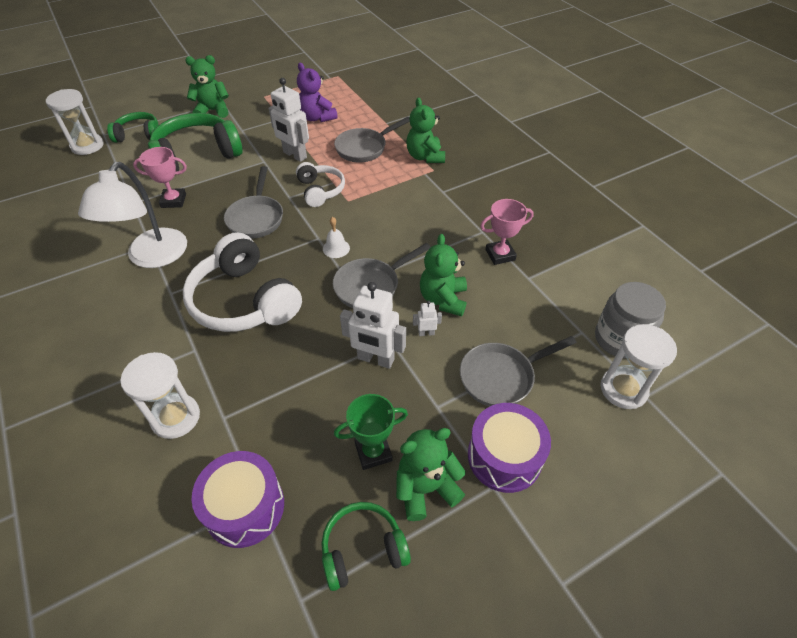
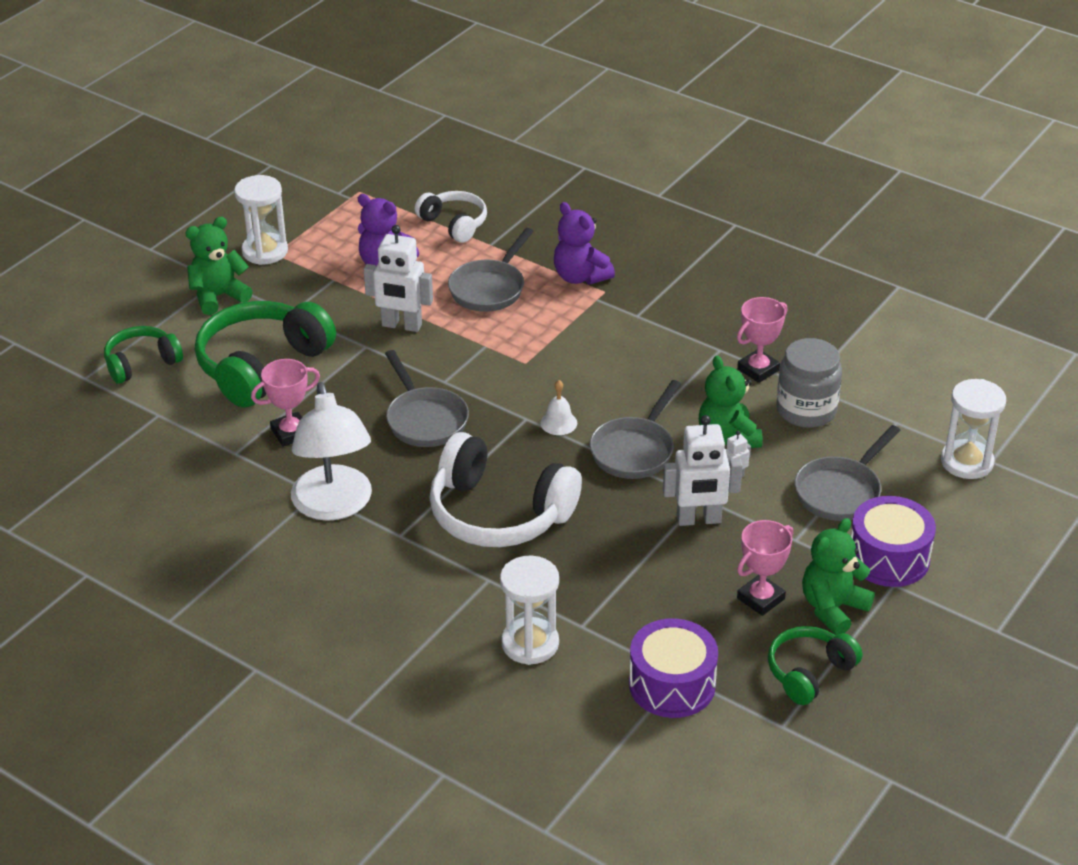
camera: 25 degrees left, 10 degrees down
white hourglass [46,89,103,155] -> white hourglass moved to [234,175,288,265]
white headphones [296,162,345,207] -> white headphones moved to [415,191,487,243]
green trophy [334,394,408,470] -> pink trophy [737,520,793,616]
green teddy bear [406,97,445,163] -> purple teddy bear [554,202,615,285]
grey jar [595,282,666,358] -> grey jar moved to [776,338,842,428]

